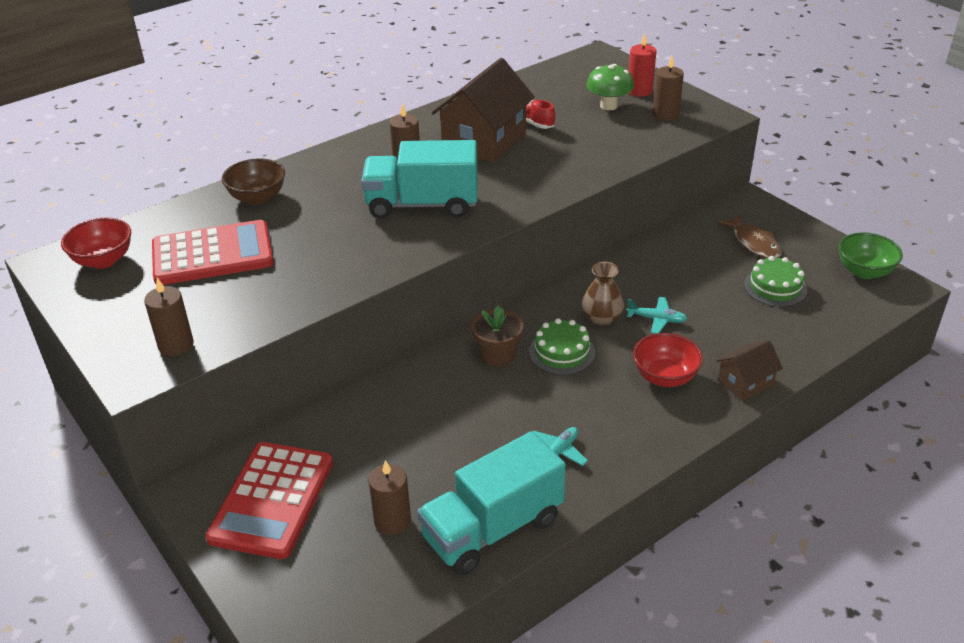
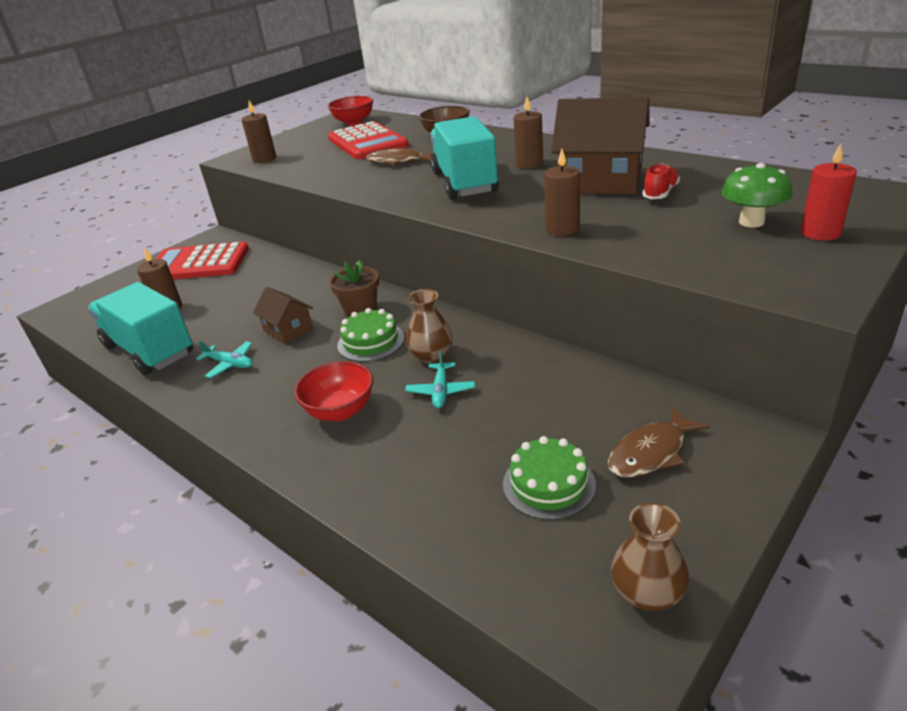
camera: 80 degrees right, 5 degrees down
brown candle [653,56,684,121] -> brown candle moved to [544,149,580,236]
brown house [716,340,783,401] -> brown house moved to [253,287,313,344]
green bowl [838,232,903,279] -> brown vase [611,503,689,611]
none -> brown fish [366,148,434,165]

